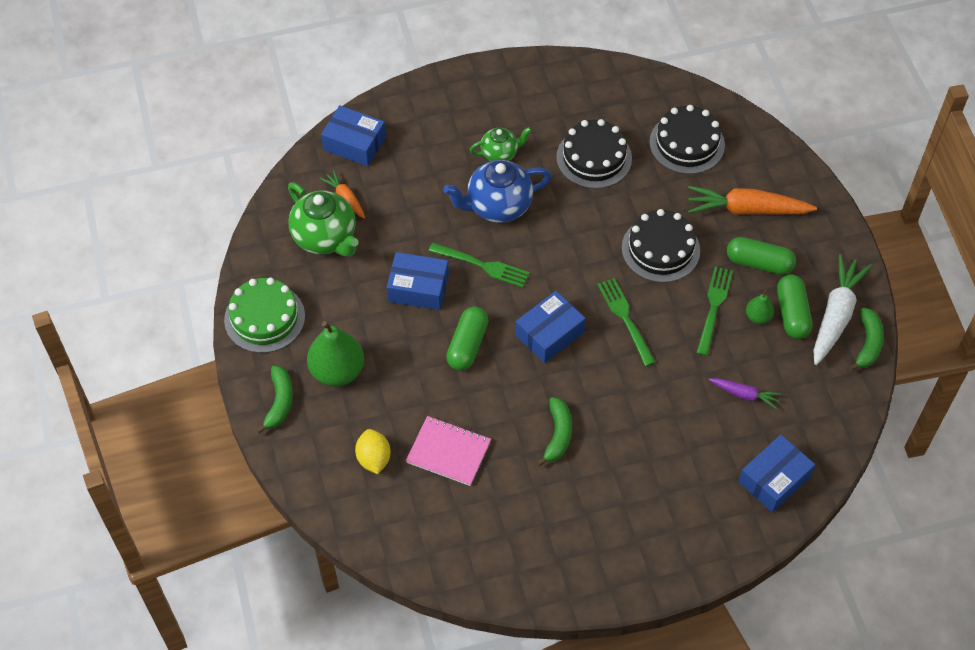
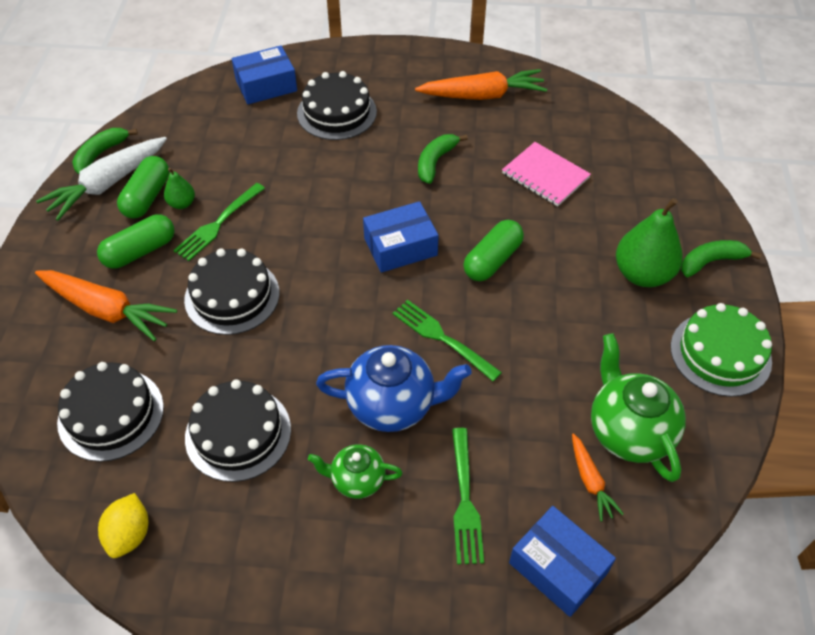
camera: 160 degrees left, 5 degrees down
green banana [256,366,293,434] -> green banana turned 45 degrees clockwise [681,240,762,277]
yellow lemon [355,429,391,474] -> yellow lemon moved to [98,493,148,558]
blue box [387,252,449,310] -> none
green fork [597,278,655,366] -> green fork moved to [452,428,484,564]
purple carrot [709,378,781,409] -> none
green capsule [727,237,796,275] -> green capsule turned 75 degrees counterclockwise [97,214,174,269]
none -> black cake [297,71,377,140]
none -> orange carrot [415,69,547,100]

